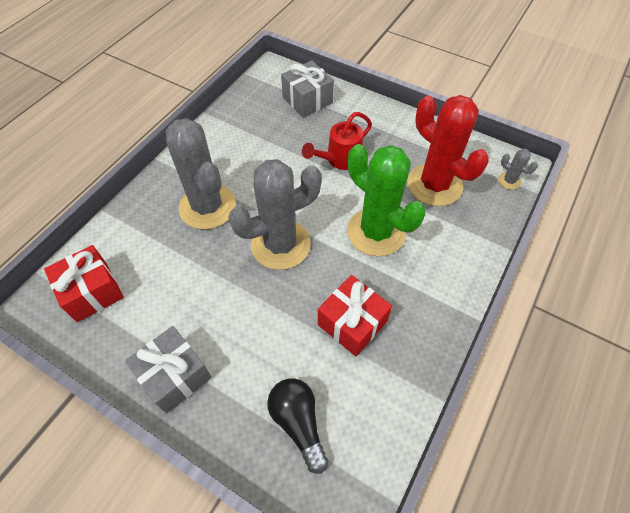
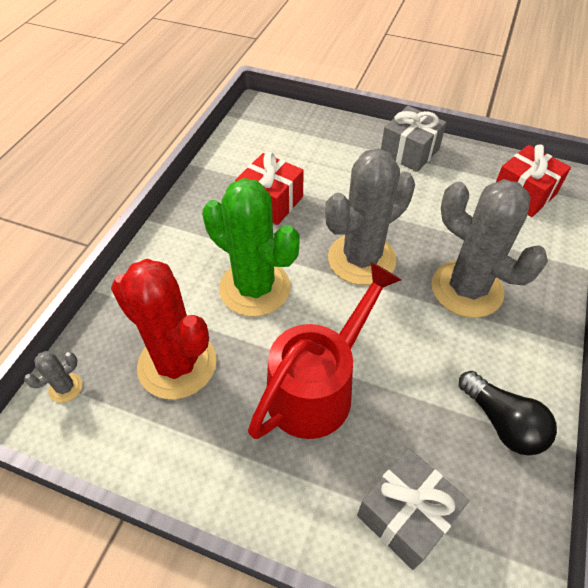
camera: 170 degrees right, 5 degrees down
black light bulb [267,378,328,474] -> black light bulb moved to [459,371,557,455]
red watering can [302,112,372,170] -> red watering can [248,262,401,439], size x1.56
grey cactus [498,148,538,190] -> grey cactus turned 75 degrees counterclockwise [24,351,82,403]

